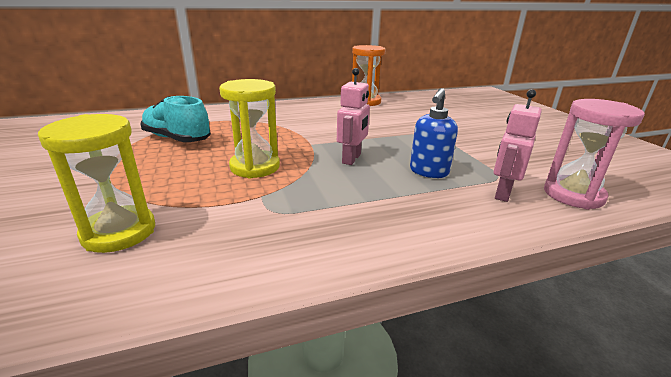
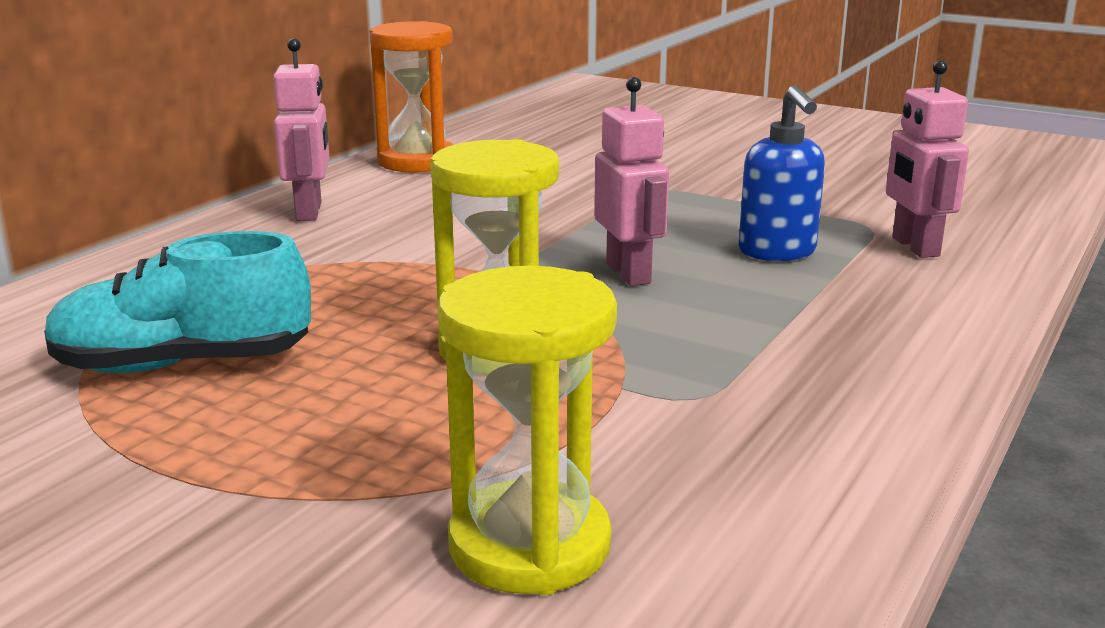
camera: 40 degrees left, 5 degrees down
pink hourglass [544,99,645,210] -> none
none -> pink robot [273,38,330,221]

